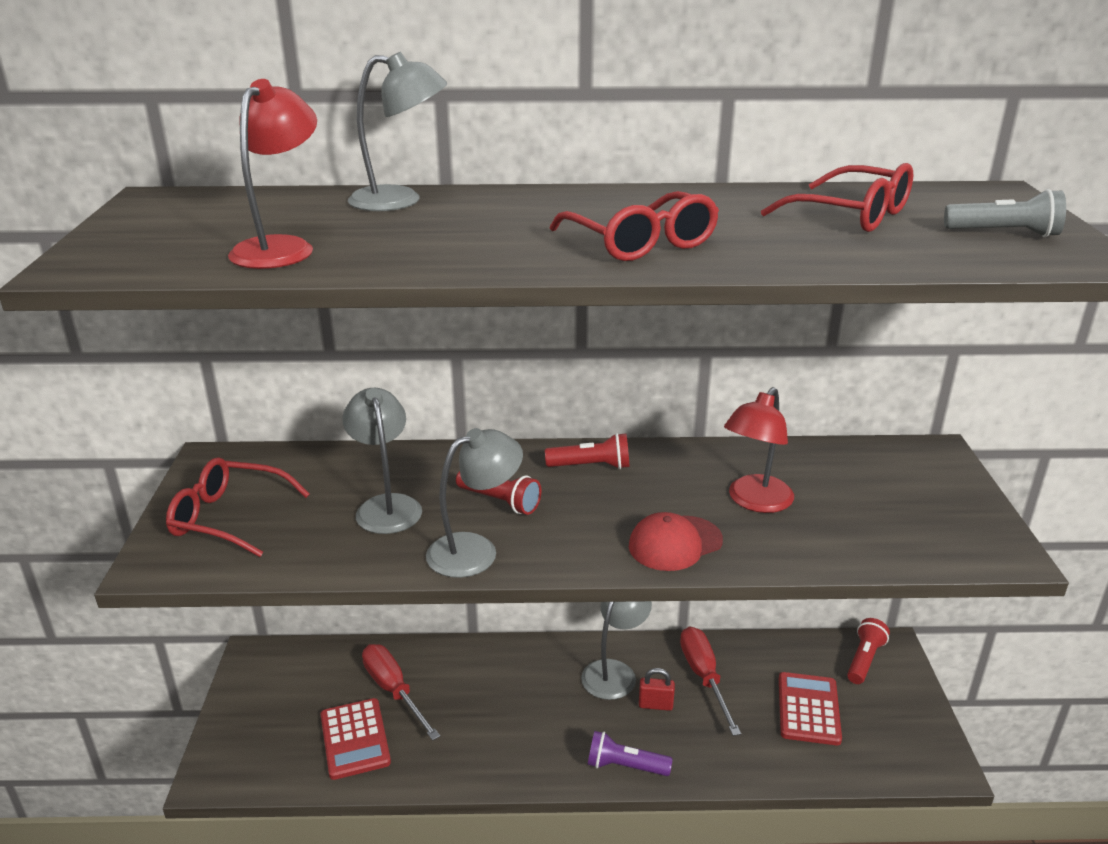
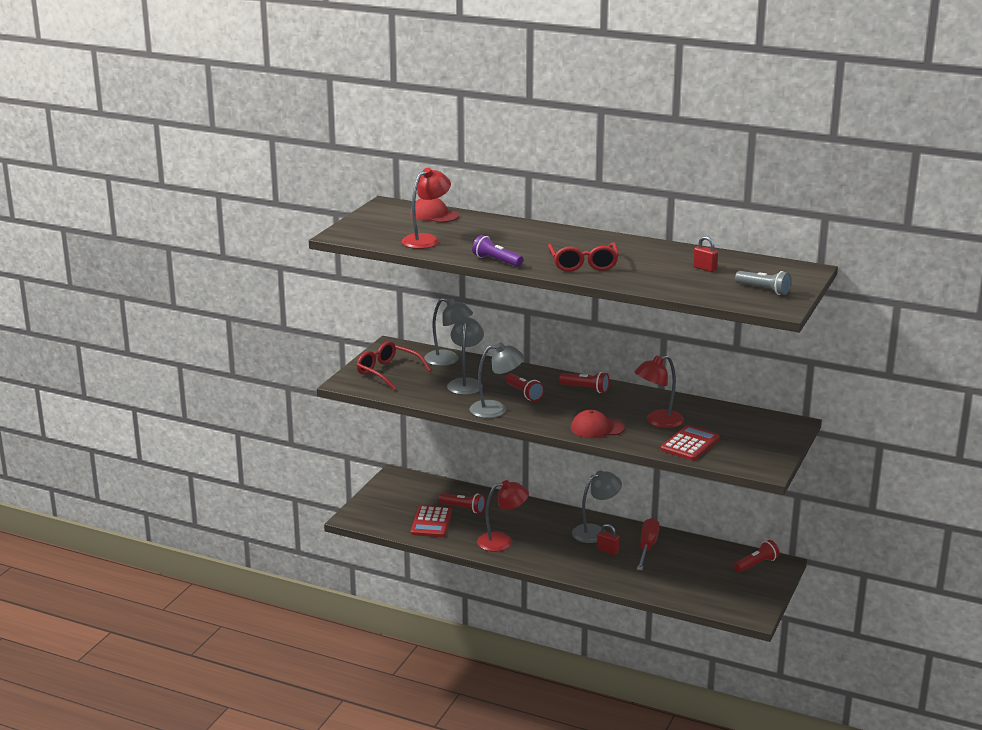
camera: 25 degrees right, 5 degrees down
grey lamp [348,52,447,211] -> grey lamp moved to [424,298,473,366]
red screwdriver [362,644,440,741] -> red flashlight [439,493,485,513]
purple flashlight [588,731,673,776] -> purple flashlight moved to [472,235,523,267]
red glasses [761,163,913,232] -> red padlock [693,236,718,272]
red calculator [779,672,842,745] -> red calculator moved to [660,425,720,461]
none -> red cap [410,198,459,223]
none -> red lamp [477,480,529,552]

